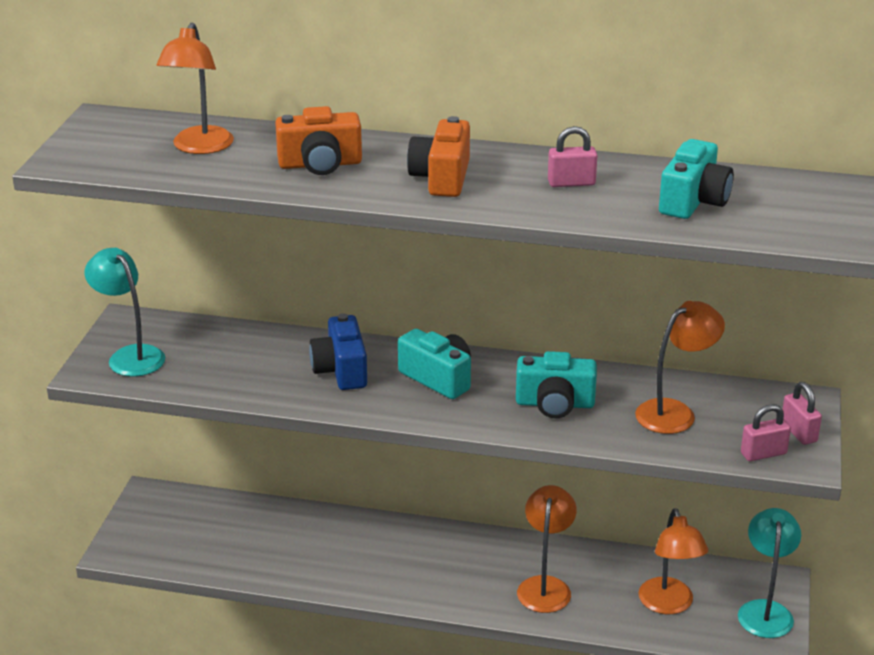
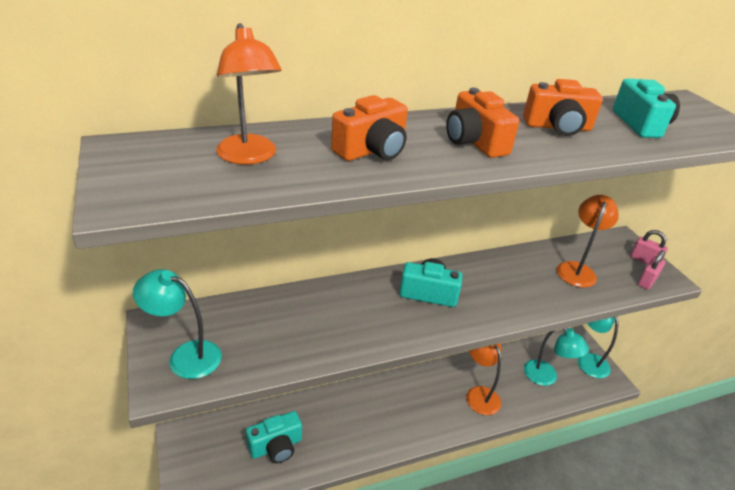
camera: 35 degrees left, 5 degrees up
blue camera [309,313,367,390] -> none
turquoise camera [516,351,597,418] -> turquoise camera moved to [246,411,302,463]
pink padlock [548,126,597,187] -> orange camera [523,79,603,136]
orange lamp [638,508,708,614] -> turquoise lamp [524,328,589,386]

